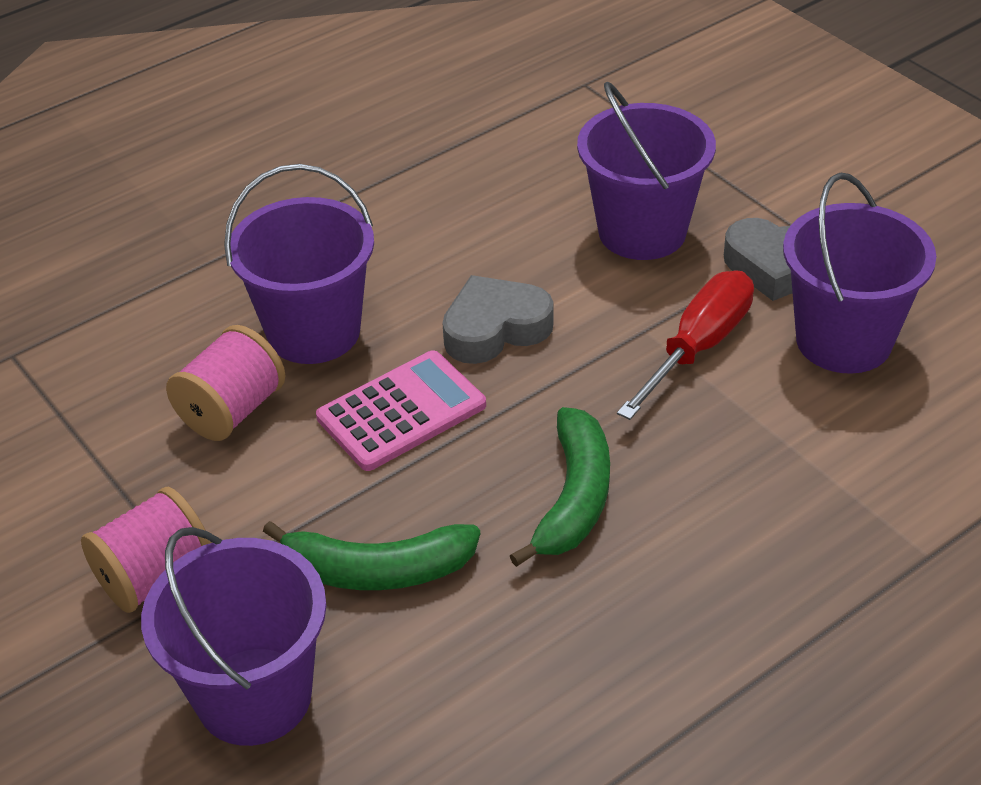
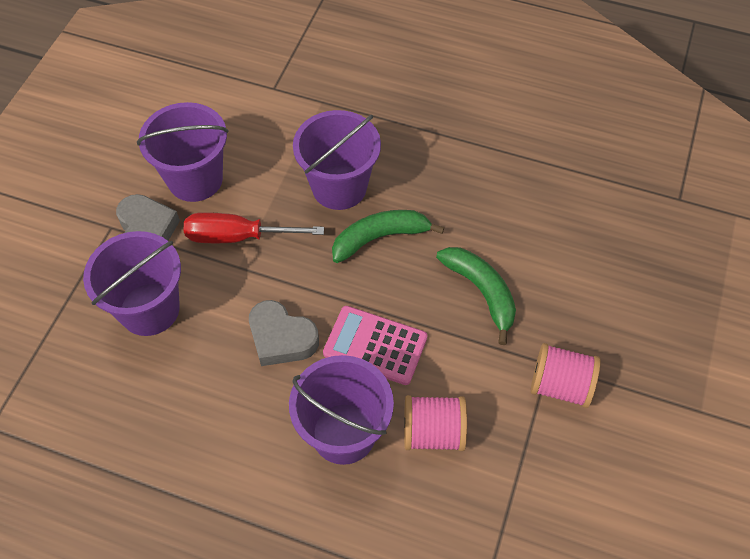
camera: 125 degrees left, 15 degrees up
purple bucket [141,527,326,746] -> purple bucket moved to [293,110,381,210]

